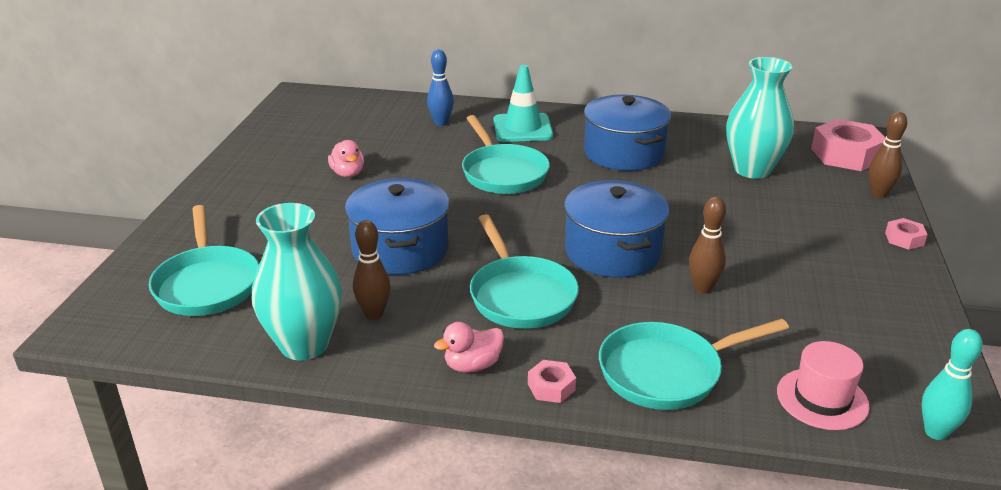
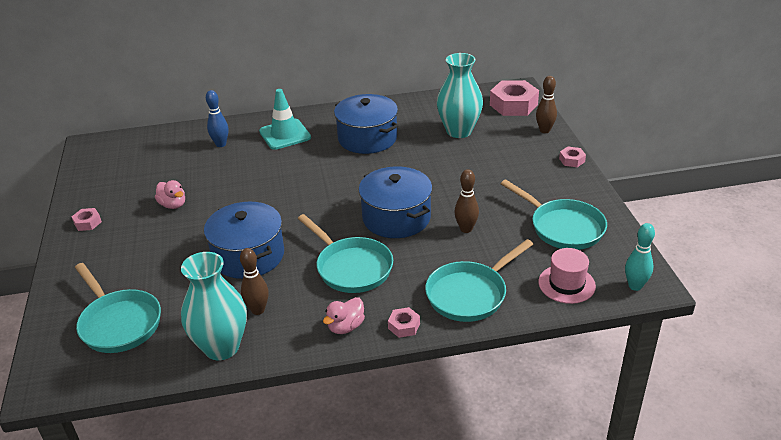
camera: 20 degrees left, 5 degrees up
turquoise pan [462,115,550,194] -> turquoise pan moved to [501,180,607,250]
none -> pink nut [72,208,102,231]

